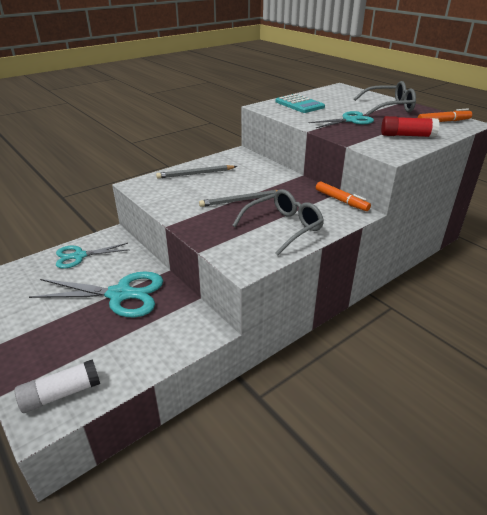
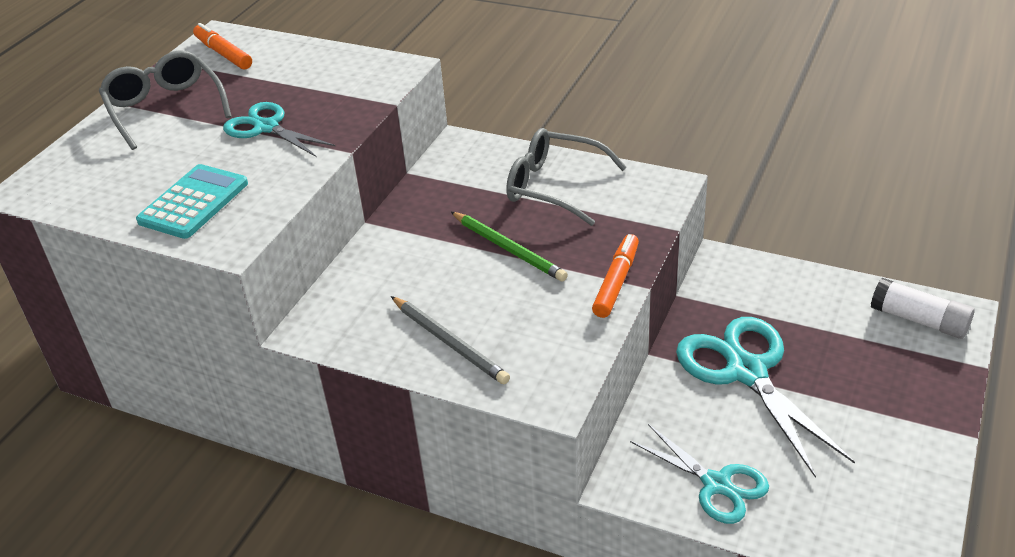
camera: 115 degrees left, 5 degrees up
grey pencil [199,190,278,207] -> green pencil [451,212,568,282]
orange marker [316,181,371,211] -> orange marker moved to [592,234,639,318]
red glue stick [381,116,440,137] -> none

